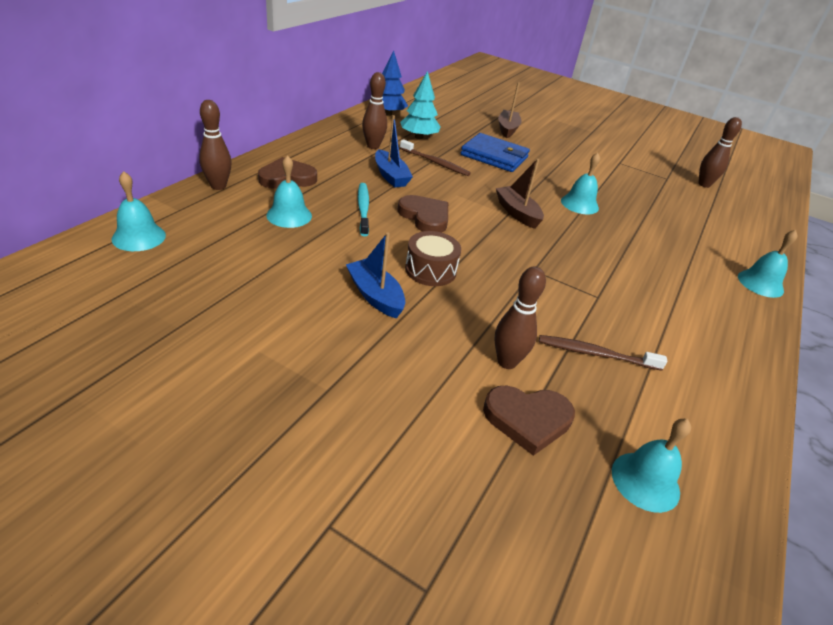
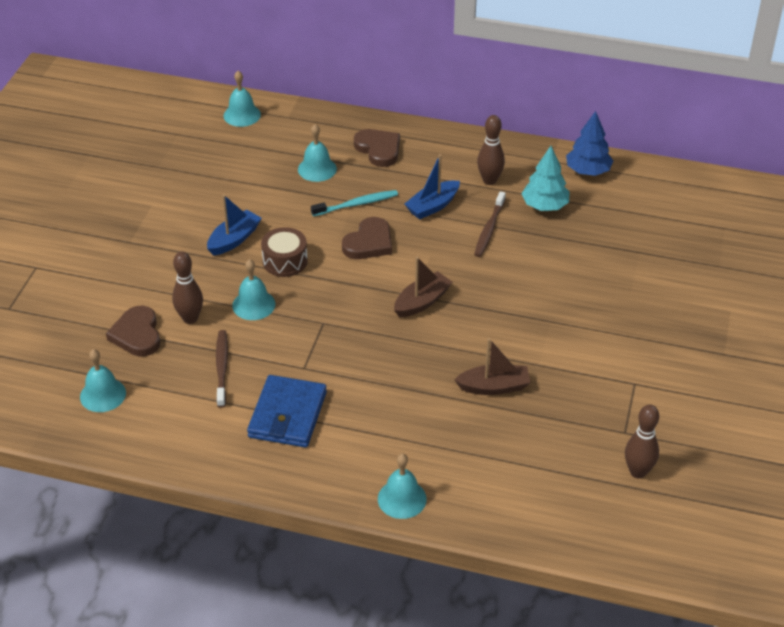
camera: 80 degrees right, 5 degrees up
brown bowling pin [199,100,232,190] -> none
blue wallet [460,133,530,172] -> blue wallet moved to [247,375,327,447]
brown boat [498,82,522,138] -> brown boat moved to [454,338,531,395]
turquoise bell [561,153,600,214] -> turquoise bell moved to [232,259,275,320]

